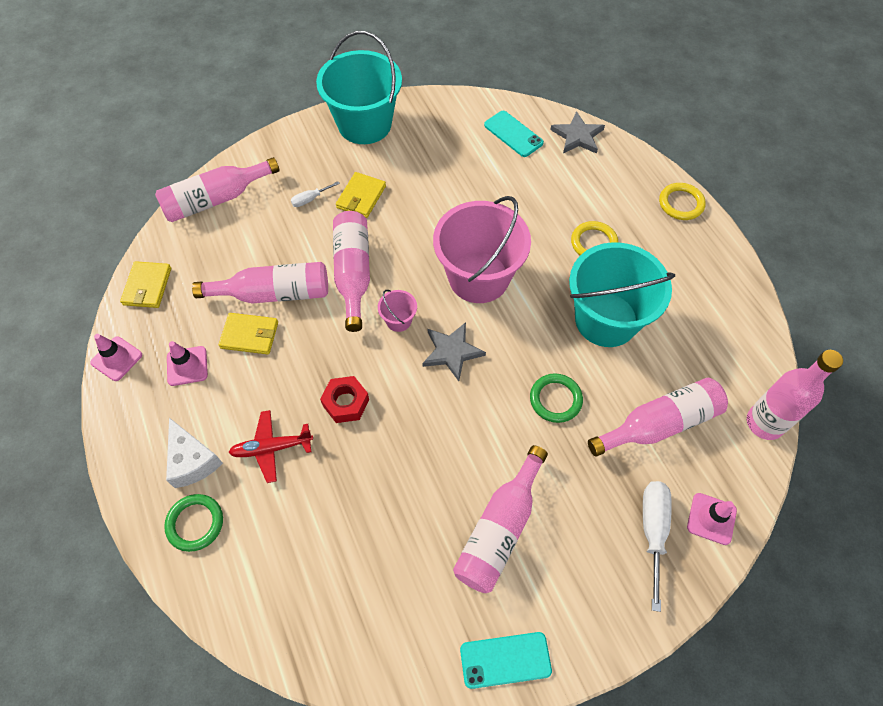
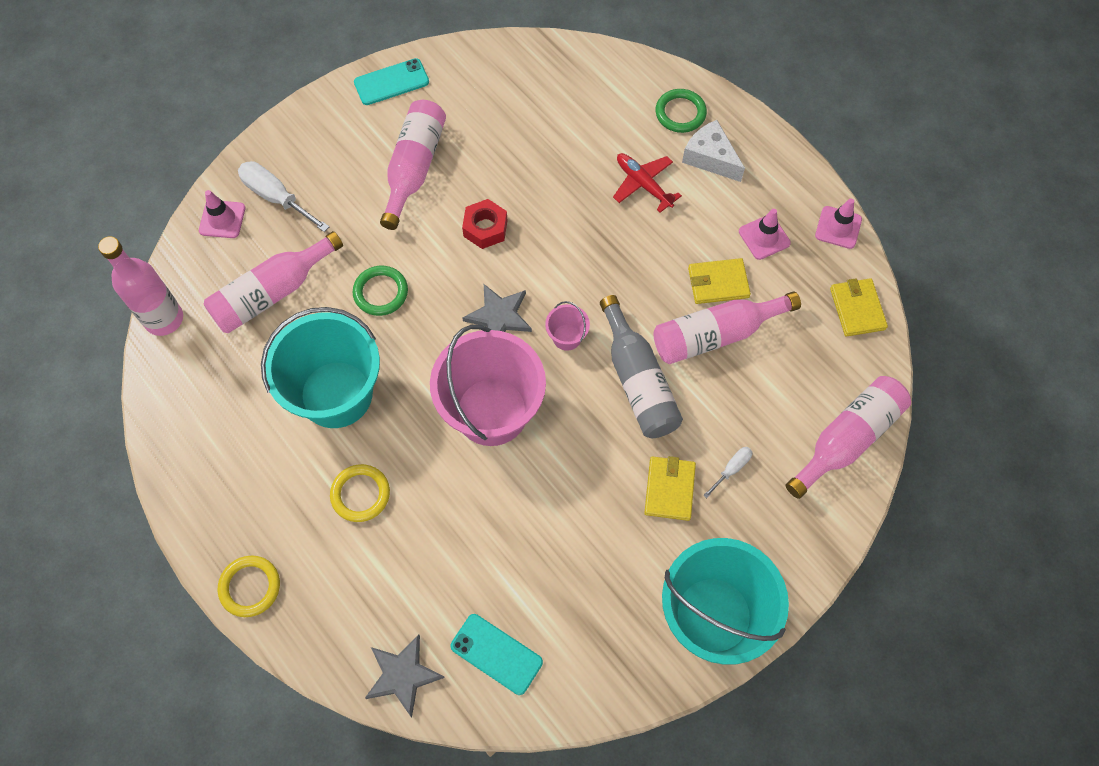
camera: 165 degrees right, 5 degrees up
red plane [228,410,313,483] -> red plane turned 105 degrees counterclockwise [613,153,682,213]
red nut [320,376,369,423] -> red nut moved to [462,199,507,249]
pink bottle [333,211,370,332] -> grey bottle [600,295,683,438]
white screwdriver [643,481,672,612] -> white screwdriver turned 135 degrees clockwise [238,161,329,232]

